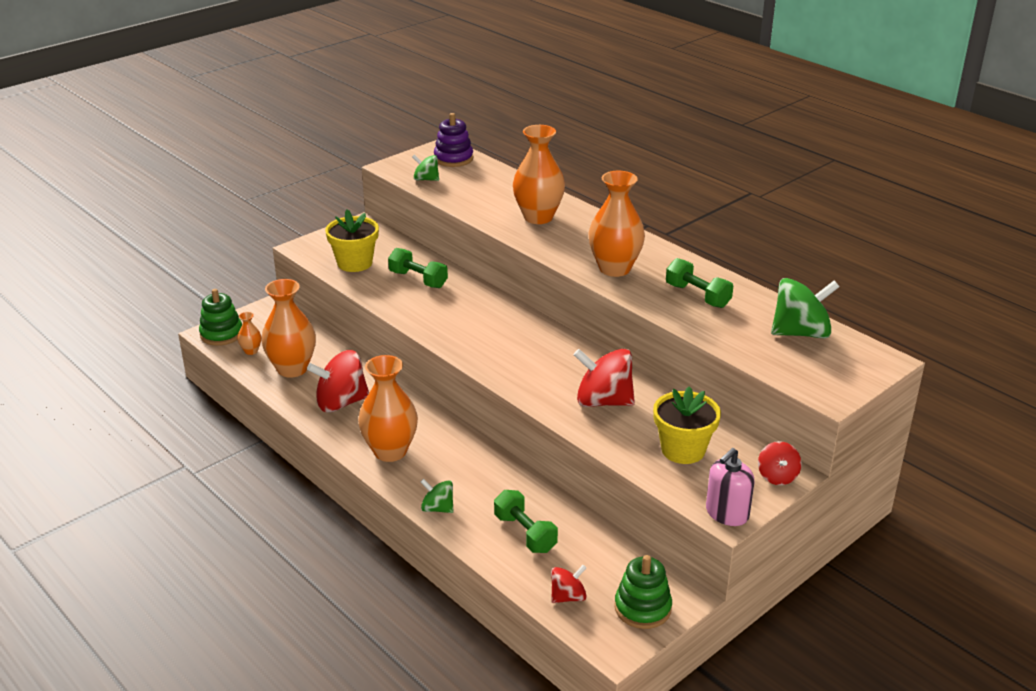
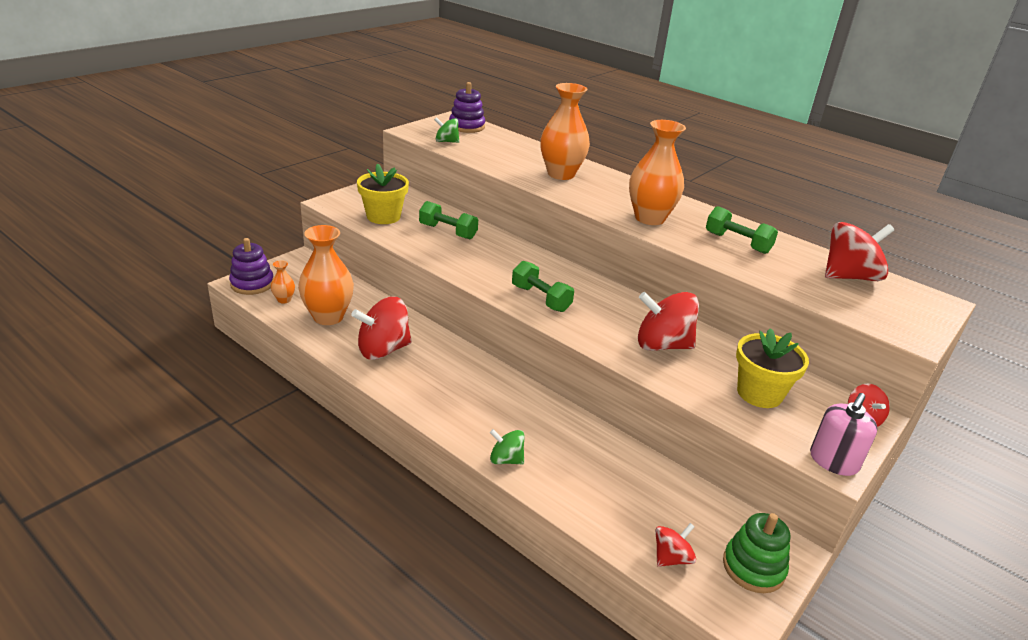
camera: 10 degrees left, 0 degrees up
green stacking toy [199,289,242,346] -> purple stacking toy [229,238,273,295]
orange vase [358,355,418,462] -> none
green dumbbell [494,490,558,553] -> green dumbbell moved to [512,261,574,312]
green spinning top [771,278,840,338] -> red spinning top [825,222,894,281]

